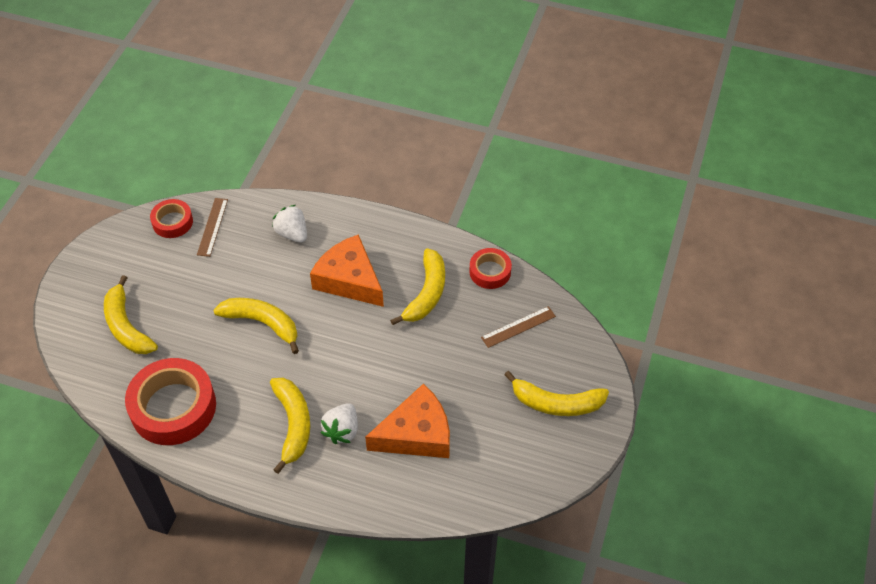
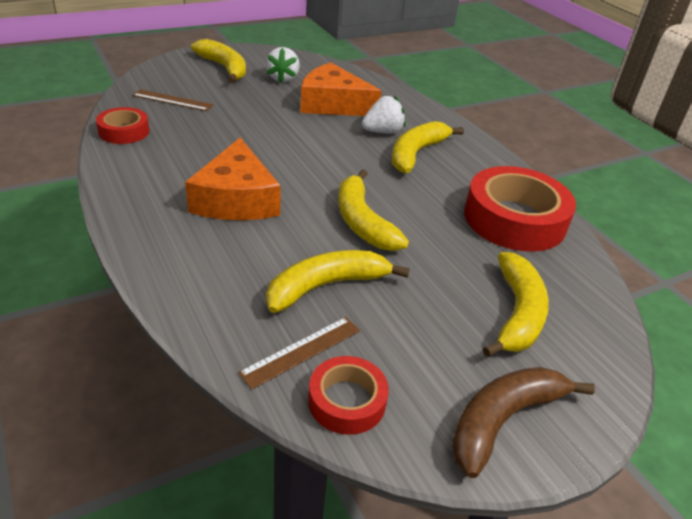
camera: 140 degrees left, 15 degrees down
white strawberry [272,205,307,243] -> white strawberry moved to [266,47,300,83]
yellow banana [390,248,445,325] -> yellow banana moved to [266,250,410,313]
none -> brown banana [452,367,595,478]

